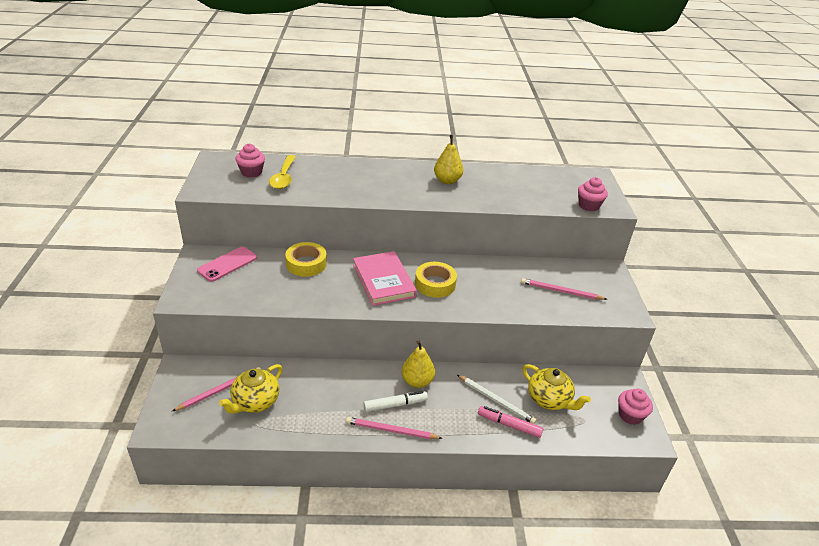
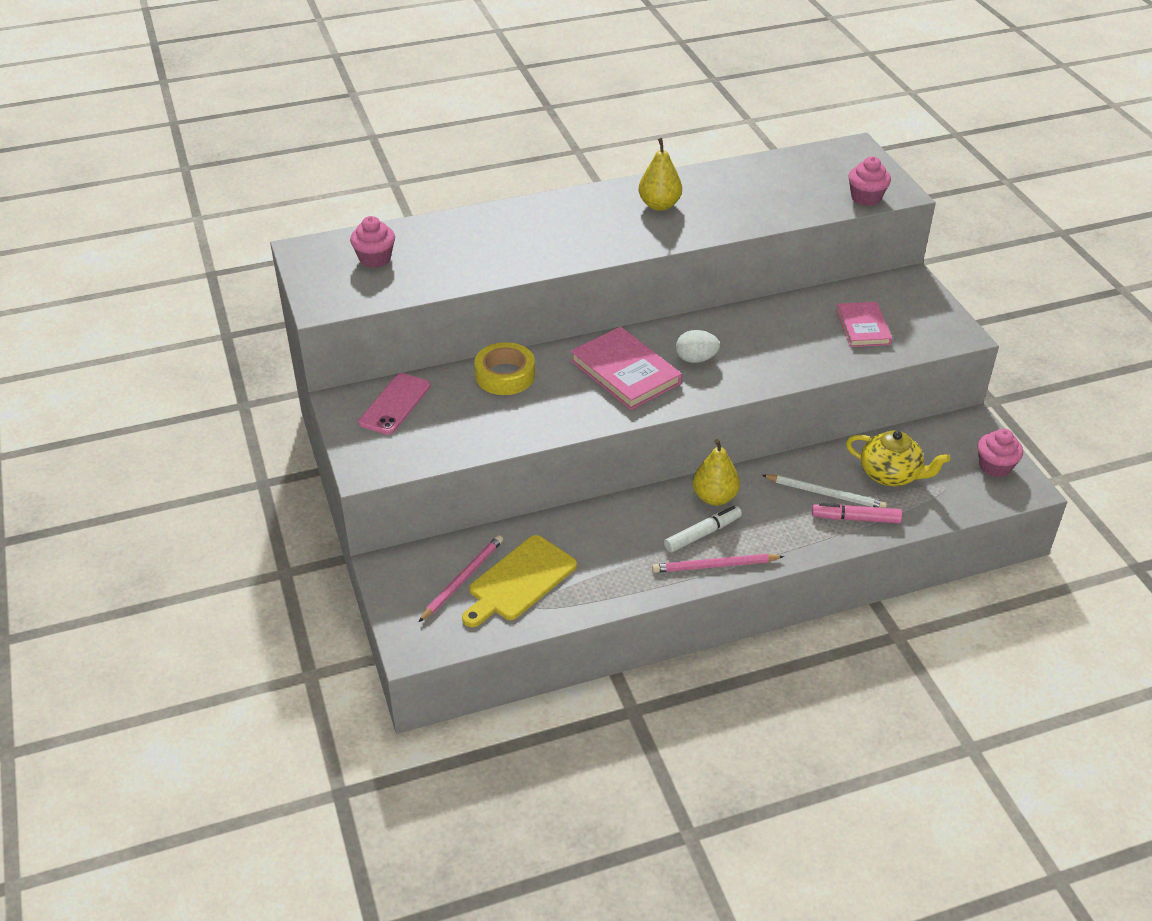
camera: 15 degrees left, 5 degrees up
yellow teapot [219,364,283,414] -> yellow cutting board [462,535,577,627]
yellow spoon [269,155,296,189] -> none
yellow tape [415,262,457,298] -> white egg [676,330,720,363]
pink pencil [521,278,607,300] -> pink book [836,302,892,347]

